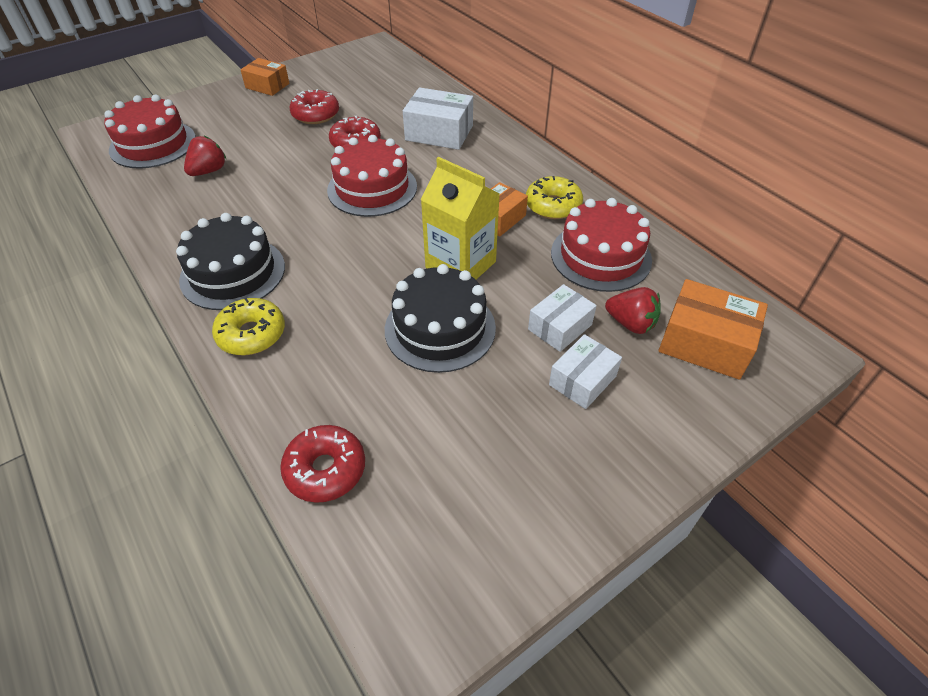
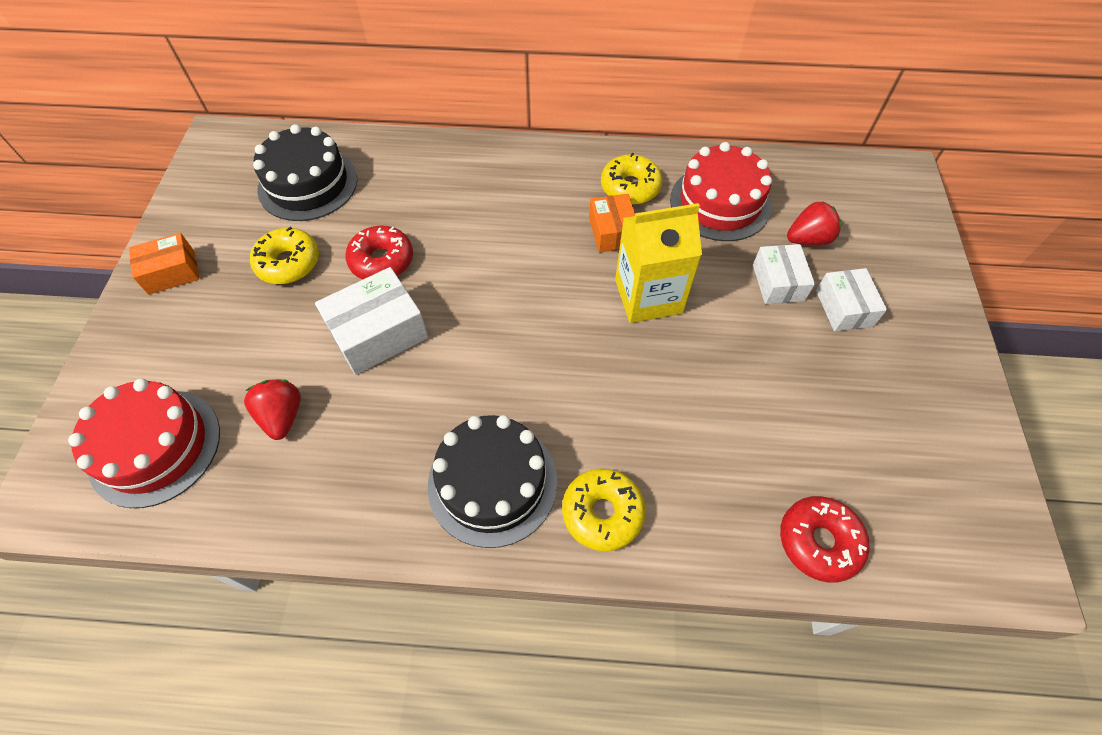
camera: 50 degrees left, 10 degrees up
red donut [290,89,339,124] -> yellow donut [250,227,319,284]
red cake [327,135,417,217] -> none
black cake [385,264,496,373] -> black cake moved to [253,124,357,221]
white box [403,87,473,150] -> white box moved to [315,267,428,375]
orange box [659,279,768,380] -> none

